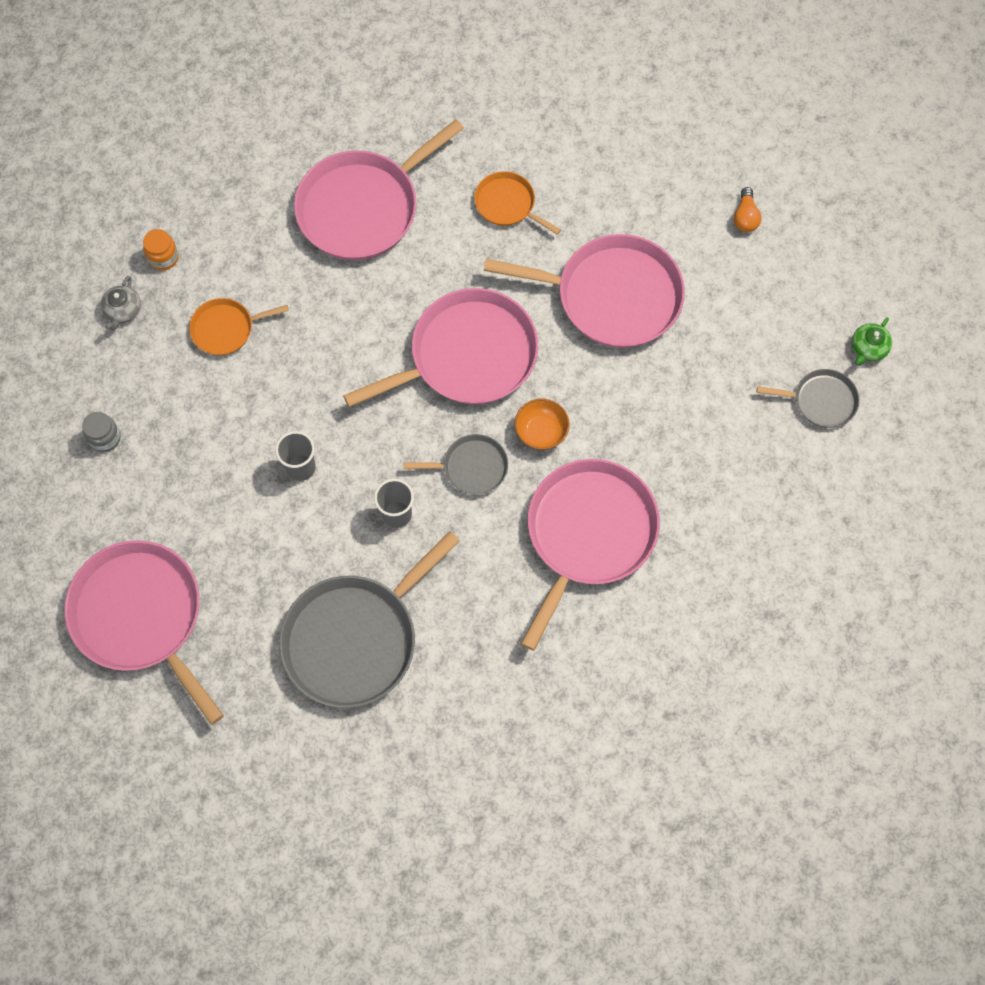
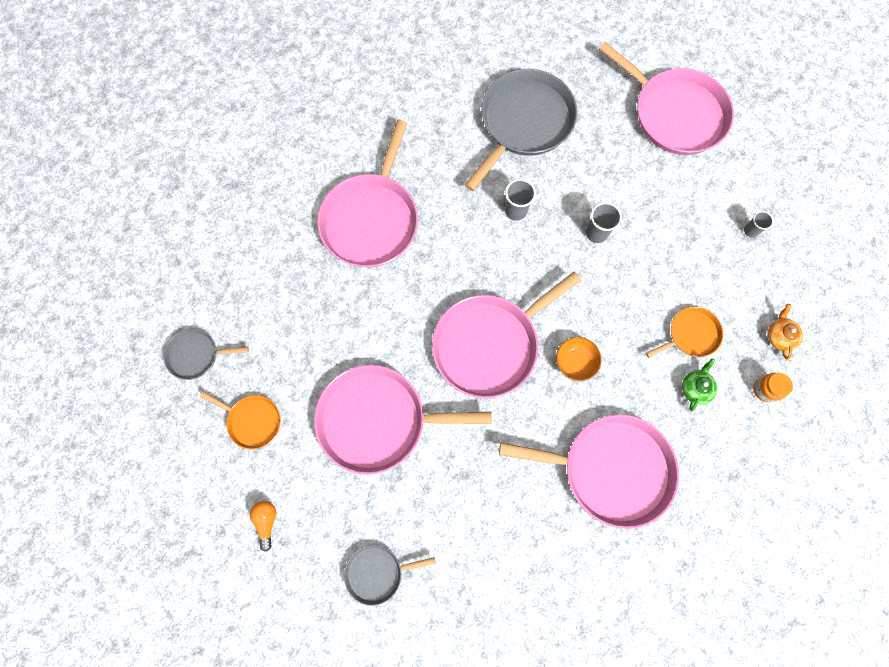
camera: 170 degrees right, 5 degrees up
grey jar [82,412,121,452] -> grey cup [744,211,774,238]
grey teapot [101,276,141,330] -> orange teapot [767,304,803,360]
pink pan [294,119,464,260] -> pink pan turned 60 degrees clockwise [499,414,679,529]
grey pan [404,434,508,495] -> grey pan moved to [344,545,436,606]
orange pan [474,171,561,235] -> orange pan moved to [200,392,281,449]
orange bowl [515,399,570,450] -> orange bowl moved to [556,337,602,381]
green teapot [852,317,892,365] -> green teapot moved to [682,358,717,411]

